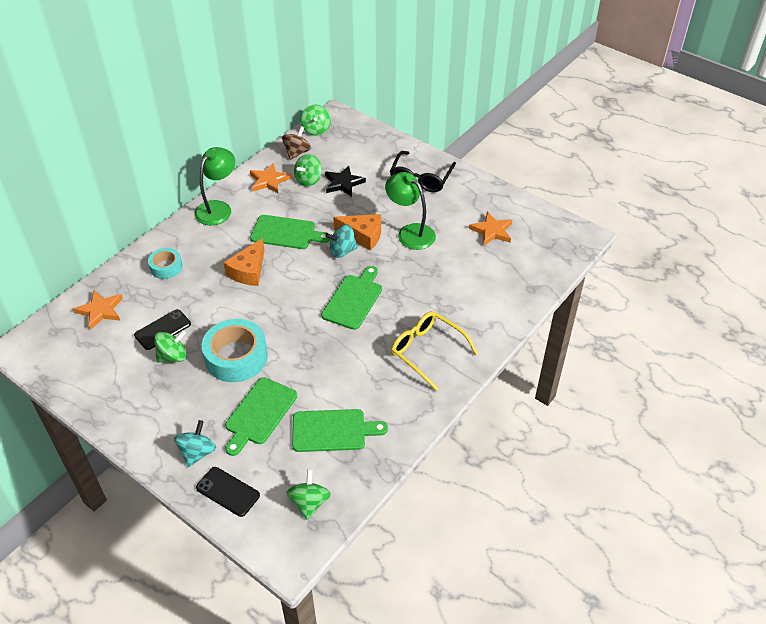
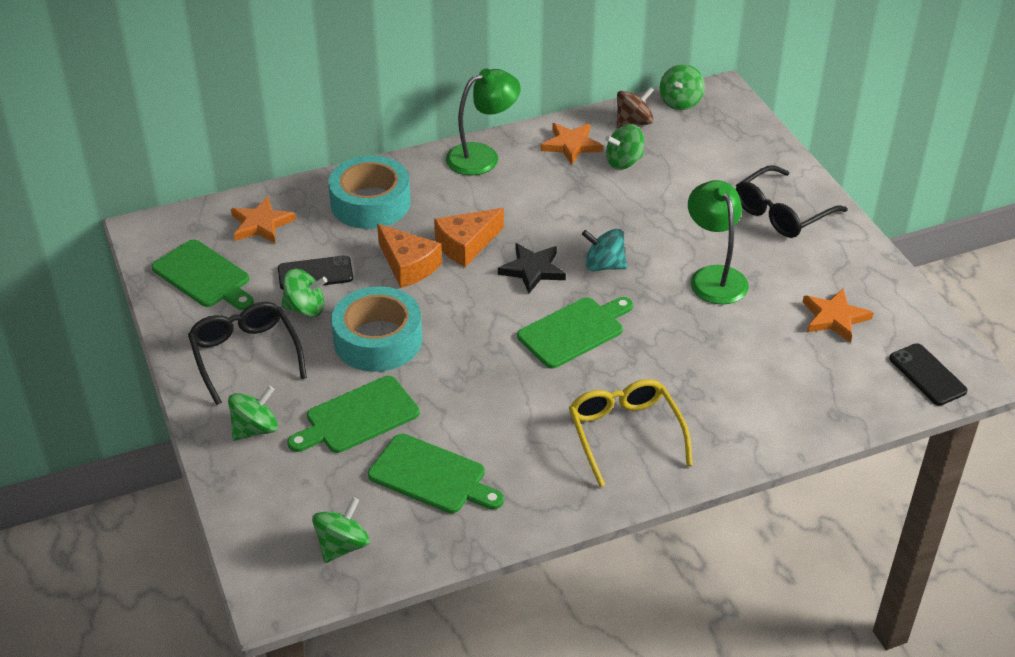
camera: 30 degrees right, 5 degrees down
turquoise tape [148,248,183,279] -> turquoise tape [328,155,411,229], size x1.78
turquoise spinning top [174,420,216,467] -> green spinning top [228,386,278,441]
black phone [196,467,260,517] -> black phone moved to [889,343,968,406]
green cutting board [250,215,330,249] -> green cutting board moved to [151,239,254,310]
black star [325,166,366,197] -> black star moved to [498,243,566,293]
orange cheese [333,214,381,251] -> orange cheese moved to [377,224,442,288]
none -> black glasses [188,302,307,405]

